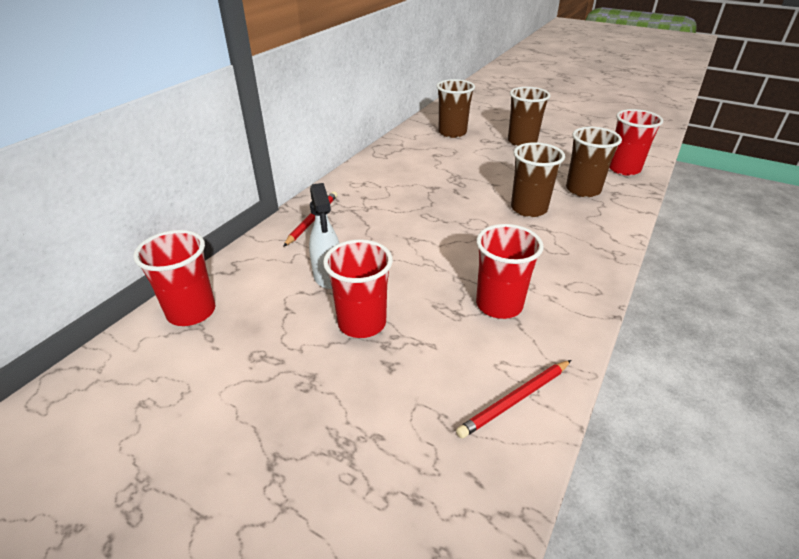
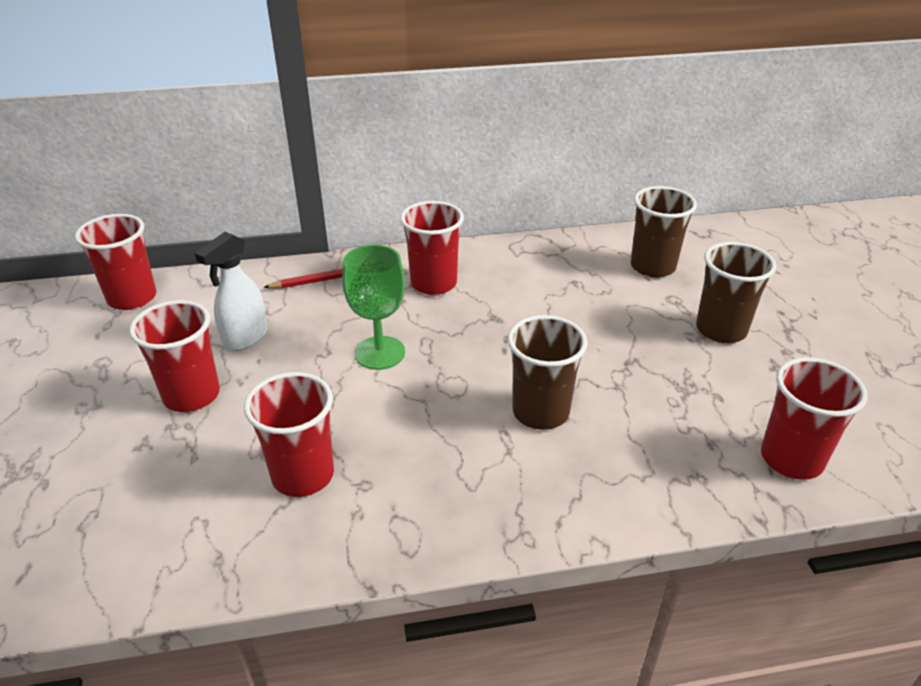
camera: 50 degrees right, 0 degrees up
red pencil [456,360,571,438] -> none
brown cup [566,127,622,197] -> none
none -> green goblet [342,245,405,370]
none -> red cup [400,201,464,295]

